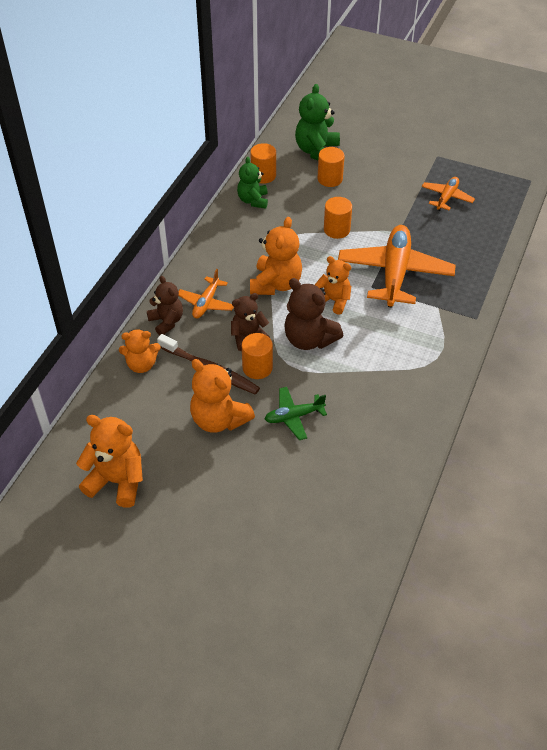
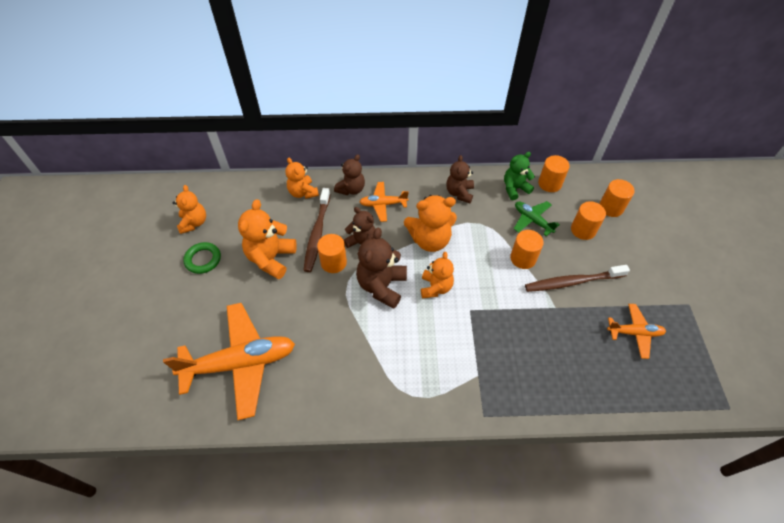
camera: 65 degrees right, 5 degrees up
orange teddy bear [76,415,143,508] -> orange teddy bear [173,185,206,234], size x0.66
green plane [265,387,327,440] -> green plane moved to [514,201,560,236]
green teddy bear [295,84,340,160] -> orange cylinder [599,179,635,217]
orange plane [338,225,456,308] -> orange plane moved to [163,303,295,420]
none -> green ring [183,242,221,274]
none -> brown teddy bear [446,155,474,203]
none -> brown toothbrush [525,265,630,292]

